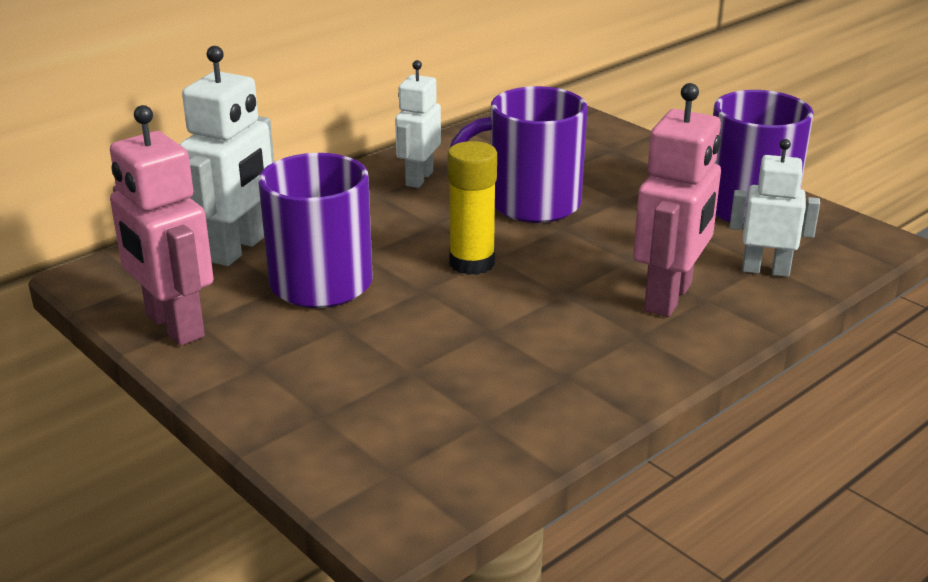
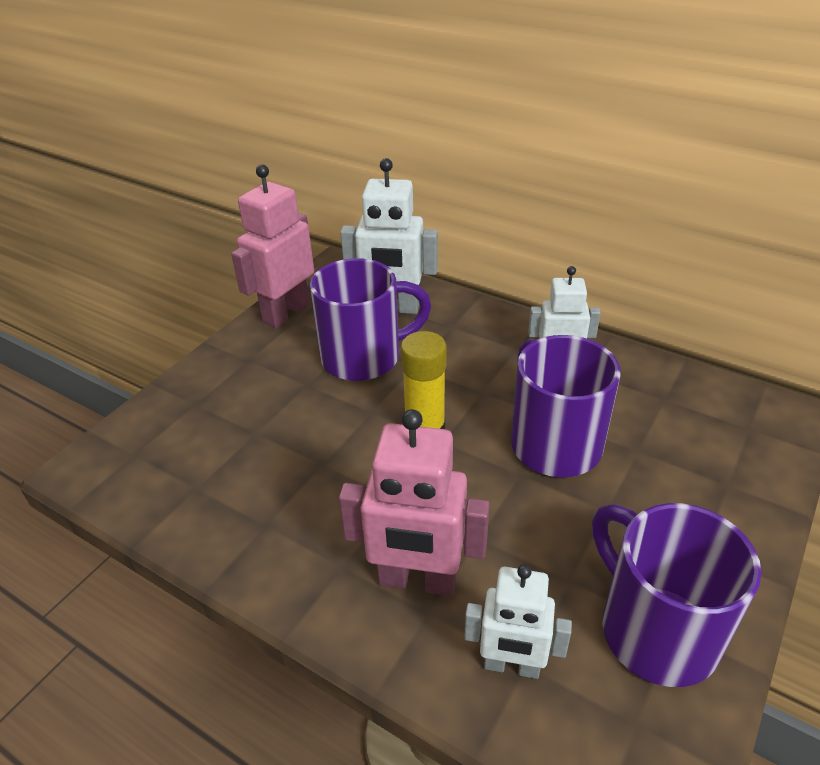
camera: 75 degrees right, 10 degrees up
white robot [730,139,820,277] -> white robot turned 105 degrees clockwise [464,564,572,679]

